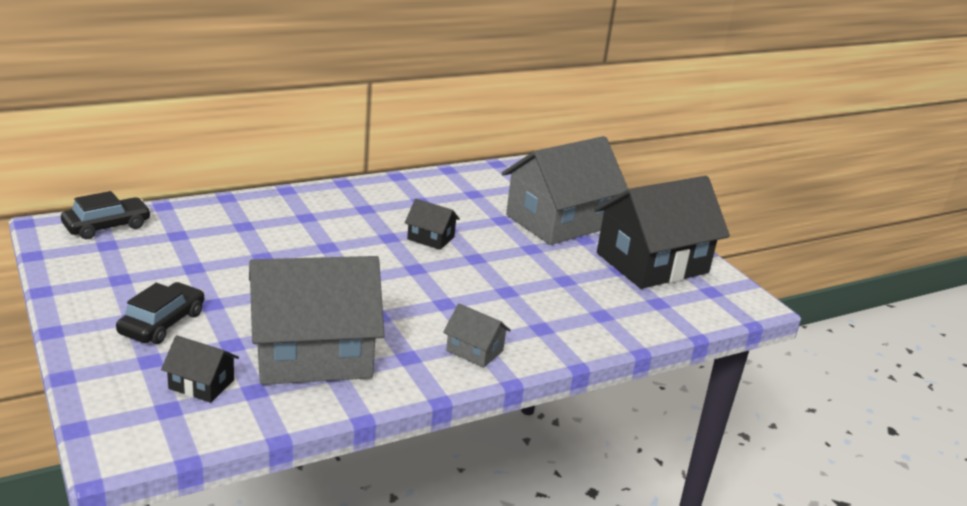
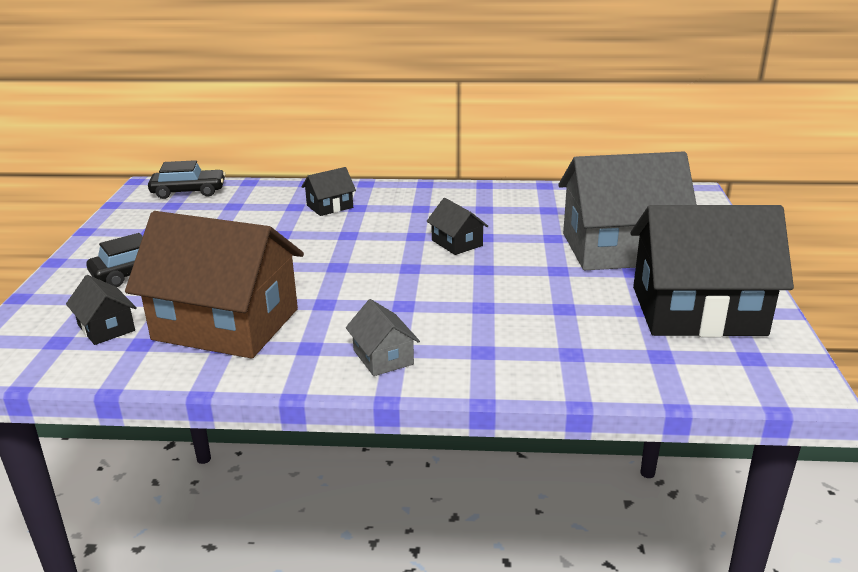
camera: 35 degrees right, 0 degrees up
grey house [249,256,385,385] -> brown house [125,211,304,359]
none -> black house [301,167,356,216]

